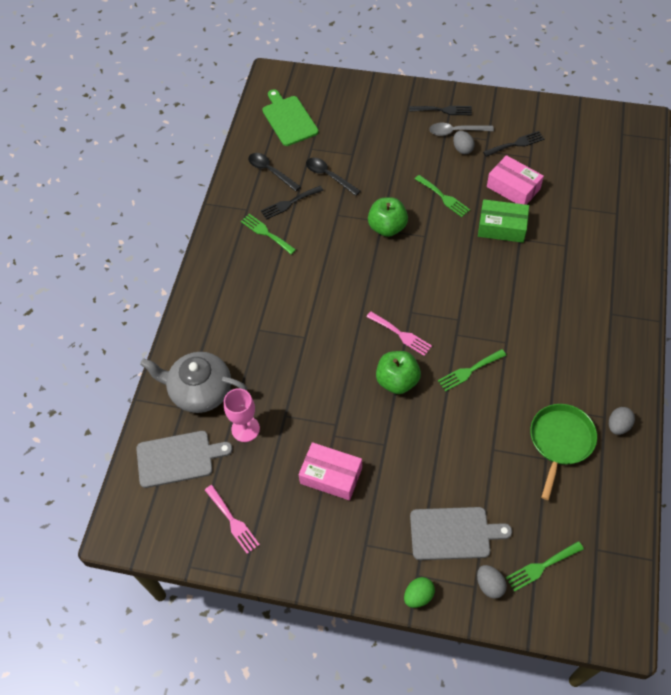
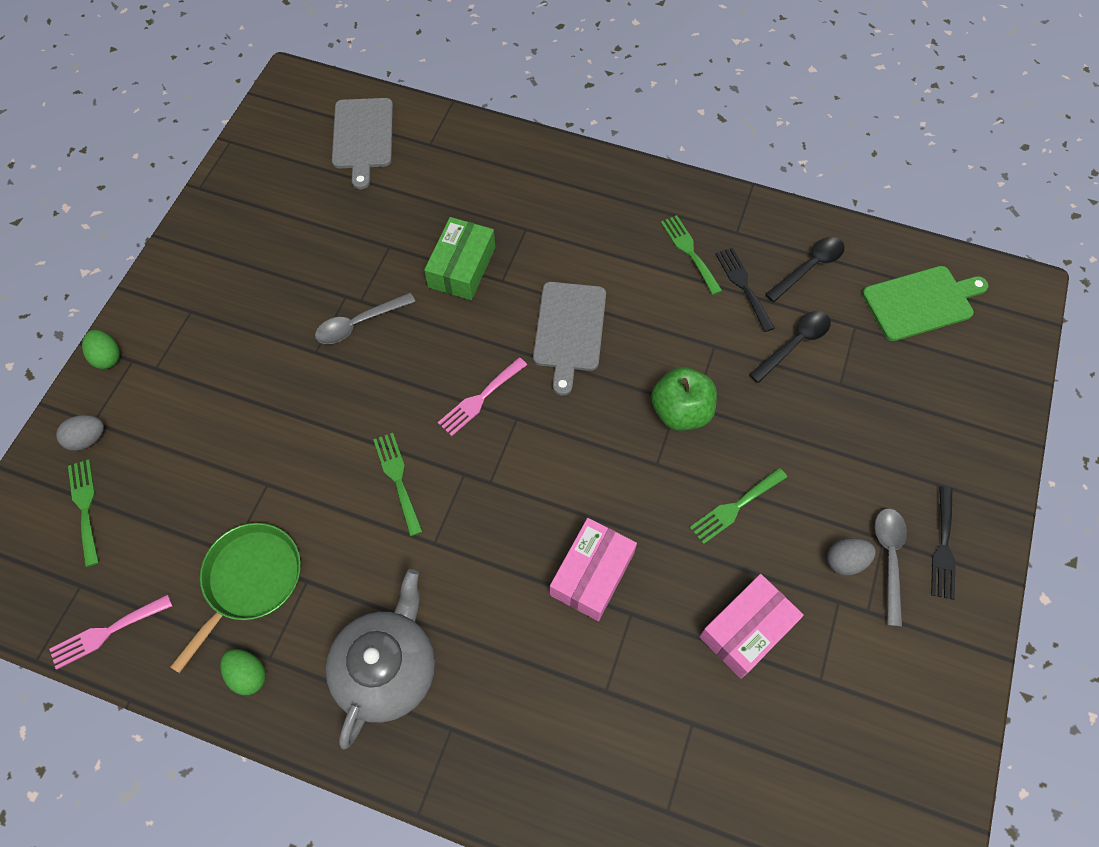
camera: 95 degrees right, 5 degrees up
grey teapot [140,352,247,413] -> grey teapot moved to [326,569,435,749]
pink fork [205,485,260,554] -> pink fork moved to [49,594,172,669]
pink goblet [224,388,260,442] -> none
green fork [241,214,296,254] -> green fork turned 75 degrees counterclockwise [661,215,722,295]
pink box [299,442,362,500] -> pink box moved to [550,518,637,621]
green apple [376,351,421,394] -> none
grey cutting board [410,507,512,560] -> grey cutting board moved to [533,282,606,396]
green box [478,199,529,243] -> green box moved to [424,217,495,300]
black fork [483,131,544,157] -> none
green pan [530,404,597,500] -> green pan turned 90 degrees counterclockwise [170,523,301,673]
grey egg [609,407,635,435] -> green egg [220,649,266,695]
none -> grey spoon [315,293,415,344]

